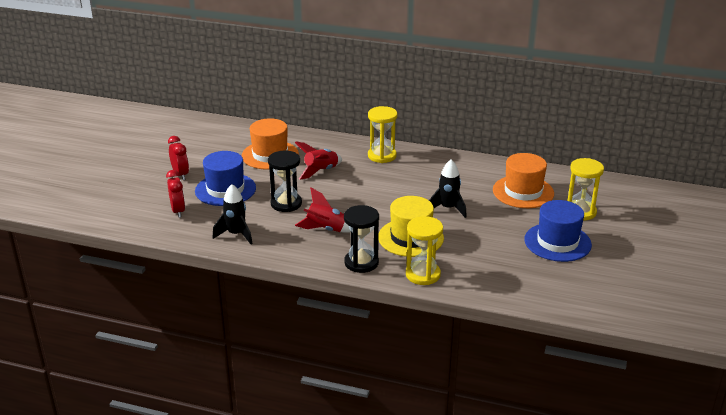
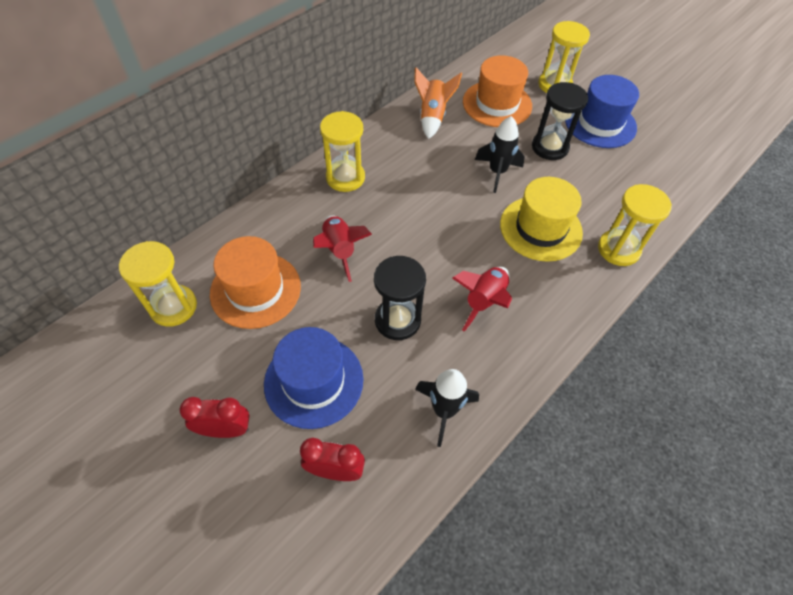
camera: 65 degrees left, 25 degrees up
black hourglass [344,205,379,273] -> black hourglass moved to [532,82,588,160]
none -> yellow hourglass [119,241,197,327]
none -> orange rocket [414,67,462,139]

